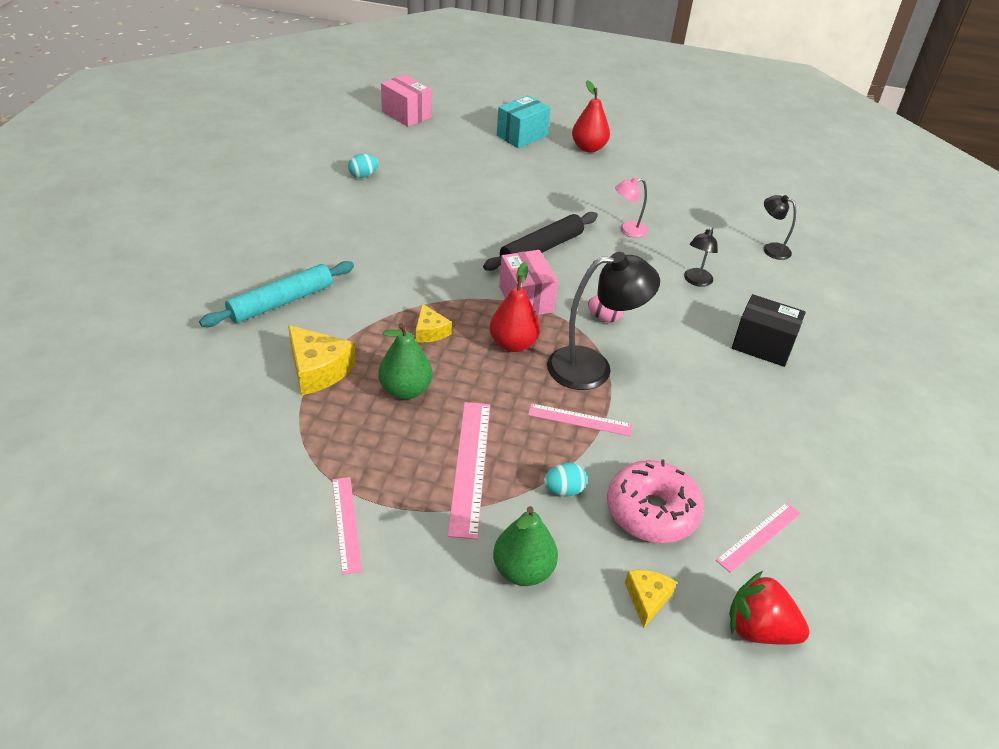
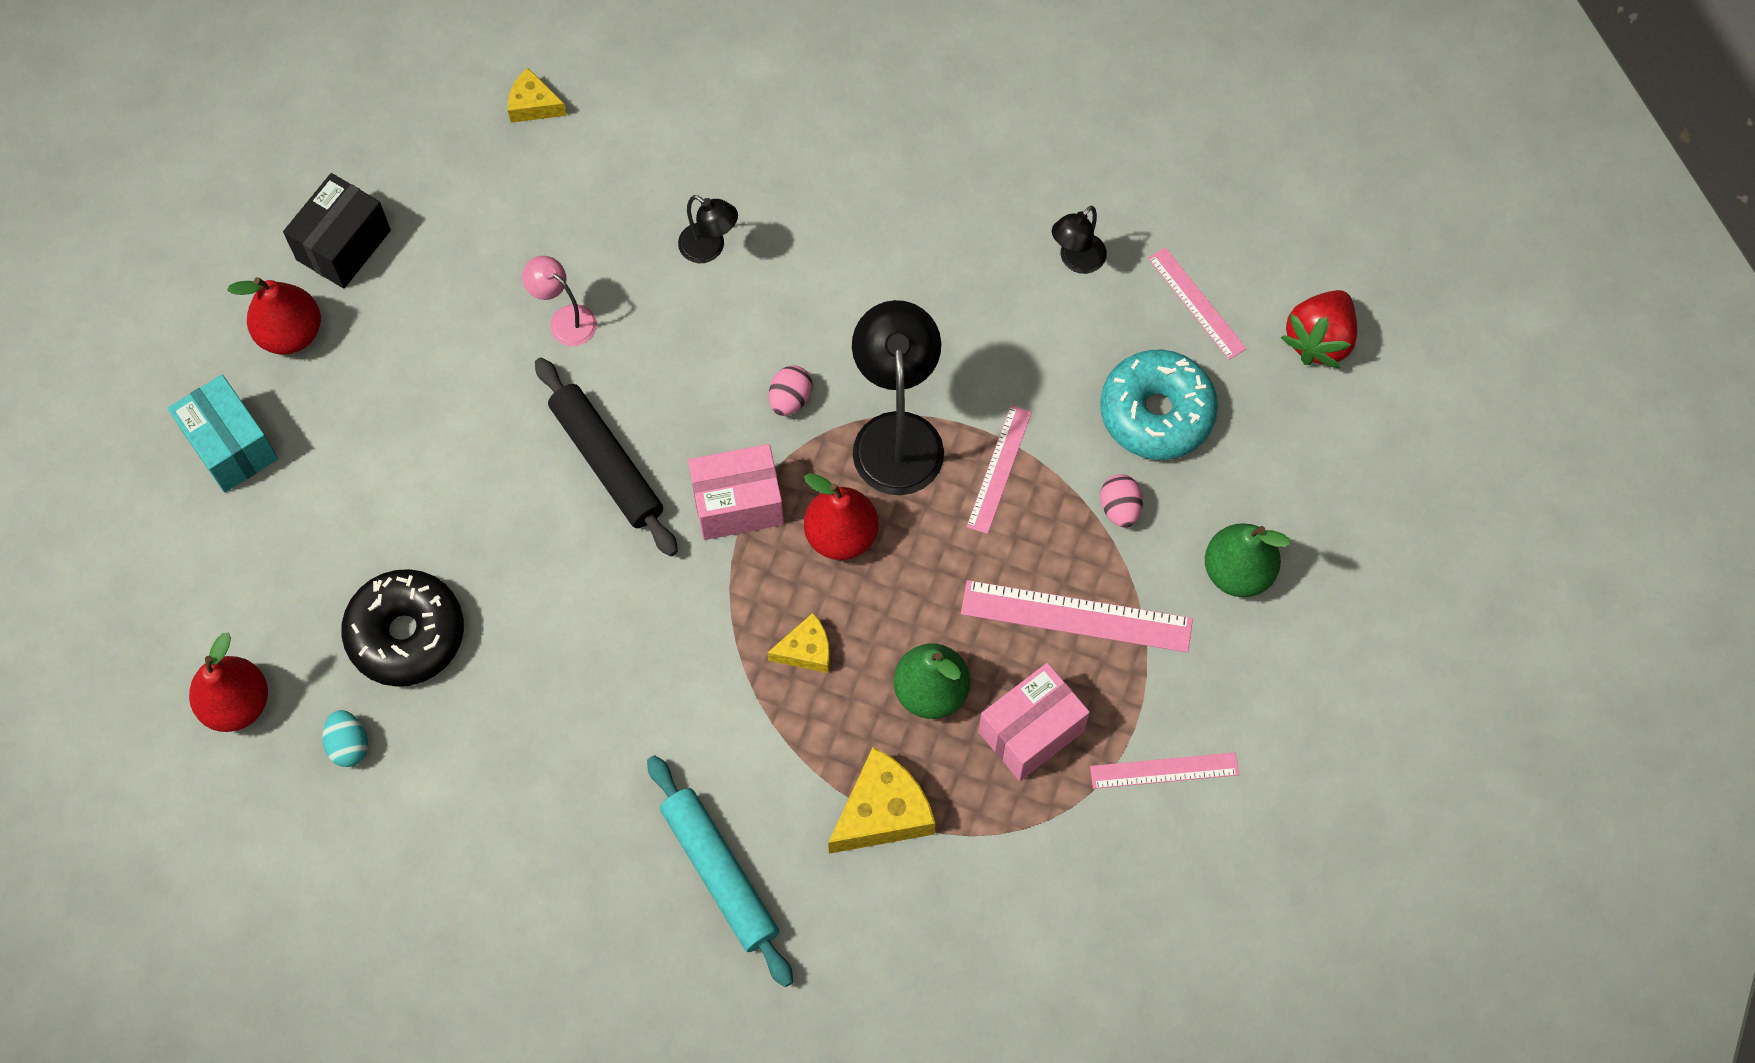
camera: 80 degrees left, 25 degrees up
pink box [381,74,432,127] -> pink box moved to [979,663,1090,781]
turquoise egg [544,463,587,496] -> pink egg [1100,474,1143,528]
pink donut [607,460,704,543] -> turquoise donut [1100,350,1218,460]
pink lamp [615,178,648,238] -> pink lamp turned 135 degrees clockwise [522,256,597,346]
yellow cheese [625,570,677,628] -> yellow cheese moved to [508,68,567,123]
black box [732,294,806,367] -> black box moved to [283,173,391,288]
black lamp [764,195,796,260] -> black lamp moved to [1052,206,1107,274]
none -> red pear [189,633,268,732]
none -> black donut [341,569,464,687]

